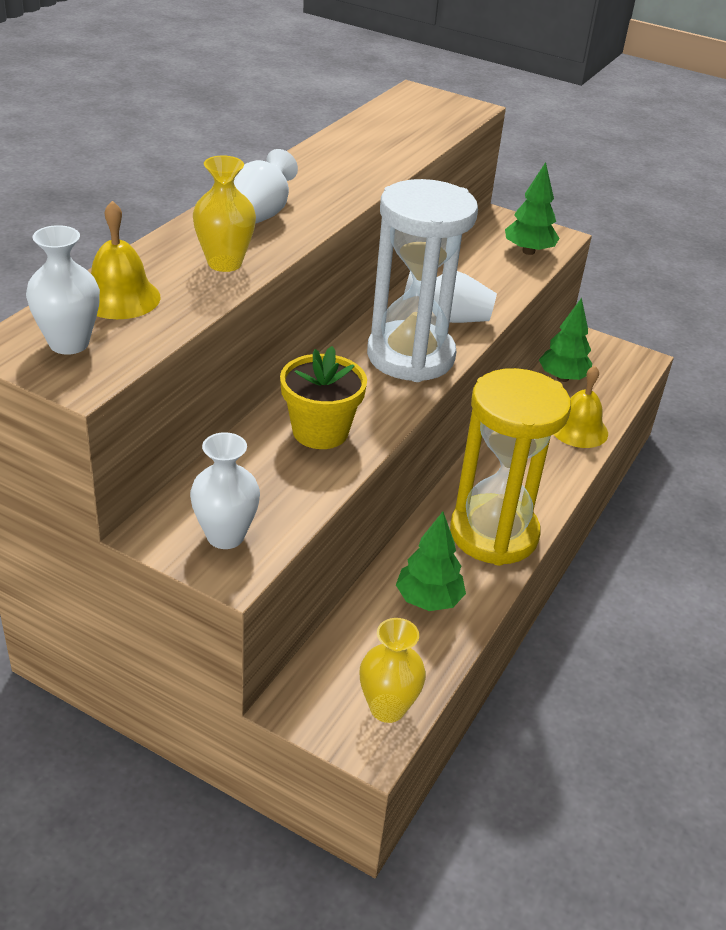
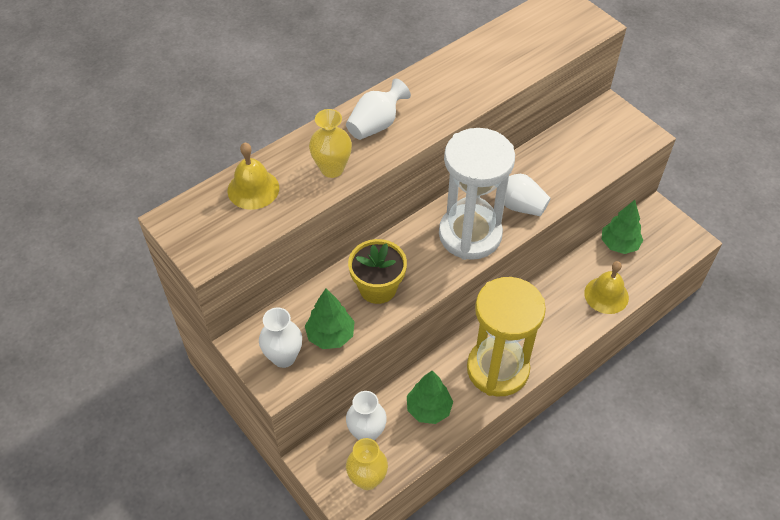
camera: 25 degrees right, 15 degrees up
white vase [26,225,100,355] -> white vase moved to [346,391,387,441]
green tree [505,162,560,255] -> green tree moved to [305,289,355,349]

